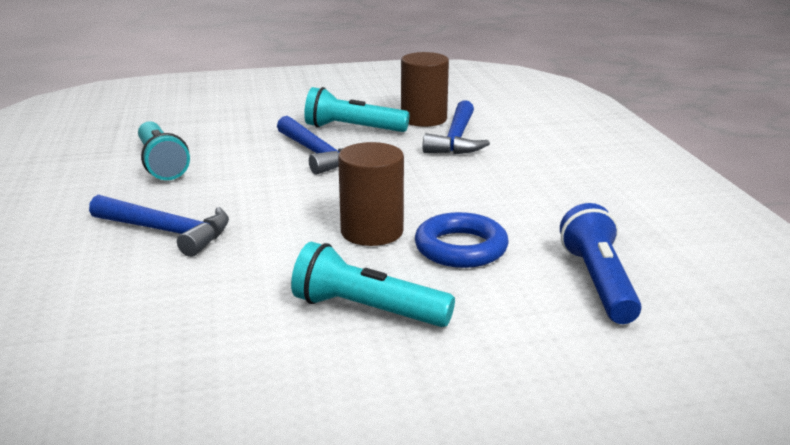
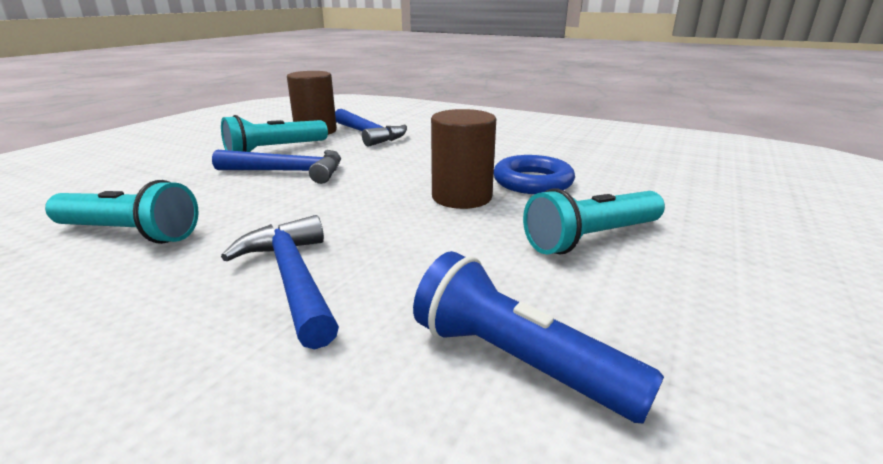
camera: 50 degrees left, 0 degrees up
blue hammer [89,195,229,257] -> blue hammer turned 90 degrees counterclockwise [221,215,339,349]
blue flashlight [560,203,642,324] -> blue flashlight moved to [413,251,664,423]

